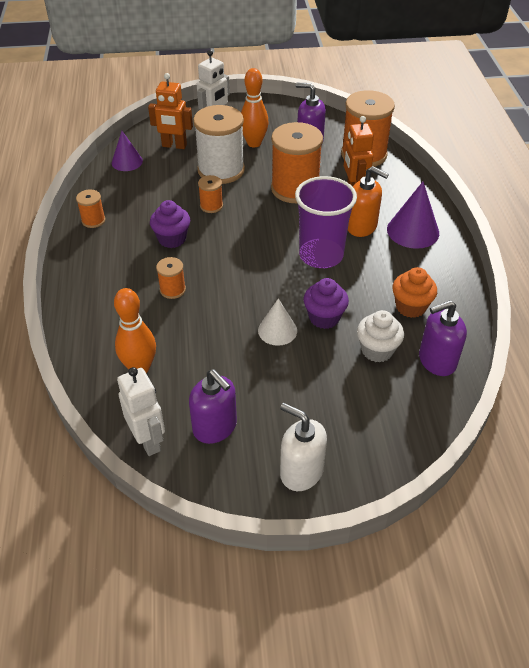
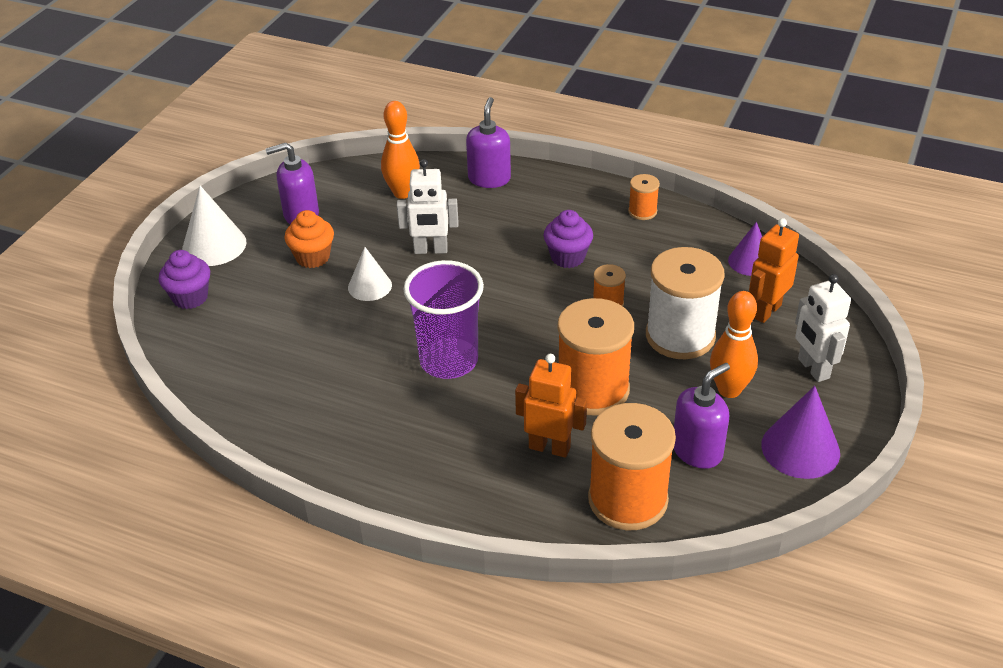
camera: 120 degrees right, 5 degrees down
white robot [117,367,165,456] -> white robot moved to [397,159,458,254]
orange spool [156,257,186,299] -> none
white soap dispenser [280,403,327,491] -> white cone [182,186,246,266]
purple cupcake [304,278,349,329] -> purple cupcake moved to [159,250,210,309]
orange soap dispenser [348,166,389,237] -> none
white cupcake [357,310,404,363] -> none
purple cone [387,182,439,249] -> purple cone moved to [761,386,840,479]
orange cupcake [392,267,437,318] -> orange cupcake moved to [284,210,334,268]
purple soap dispenser [419,300,467,376] -> purple soap dispenser moved to [466,97,511,188]

